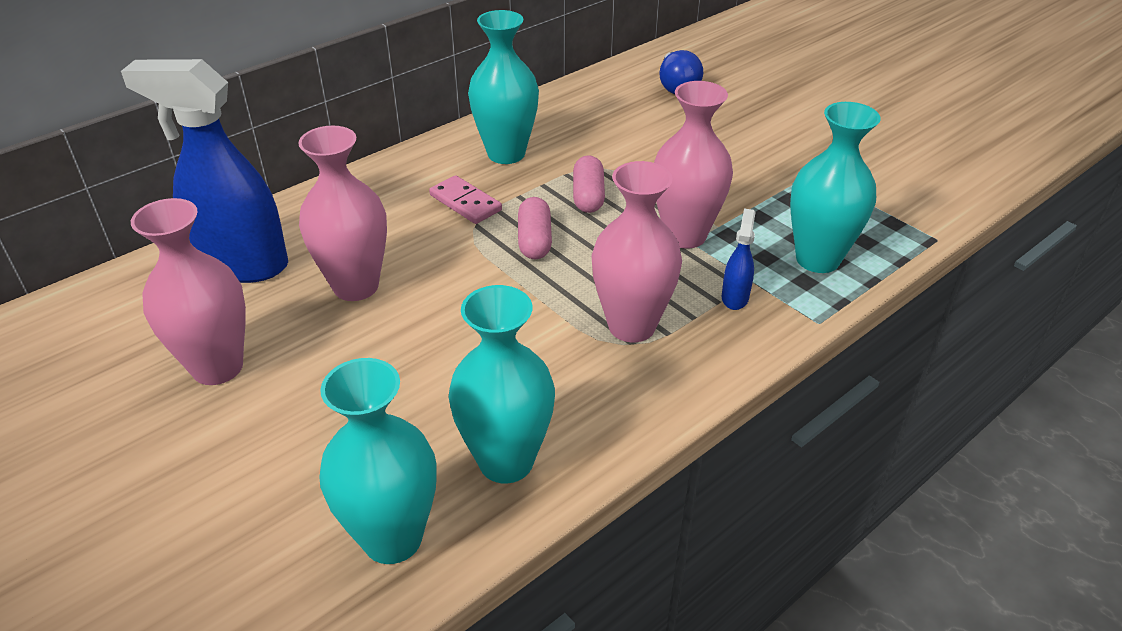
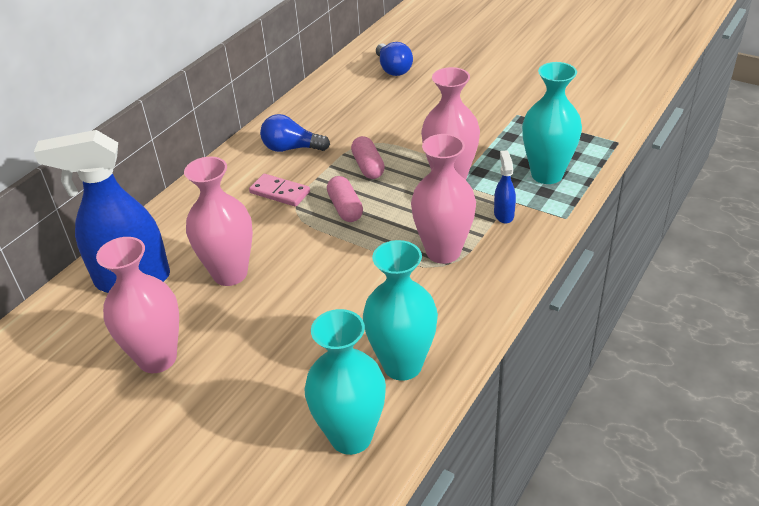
camera: 15 degrees left, 0 degrees up
turquoise vase [468,10,539,164] -> blue light bulb [260,114,330,152]

